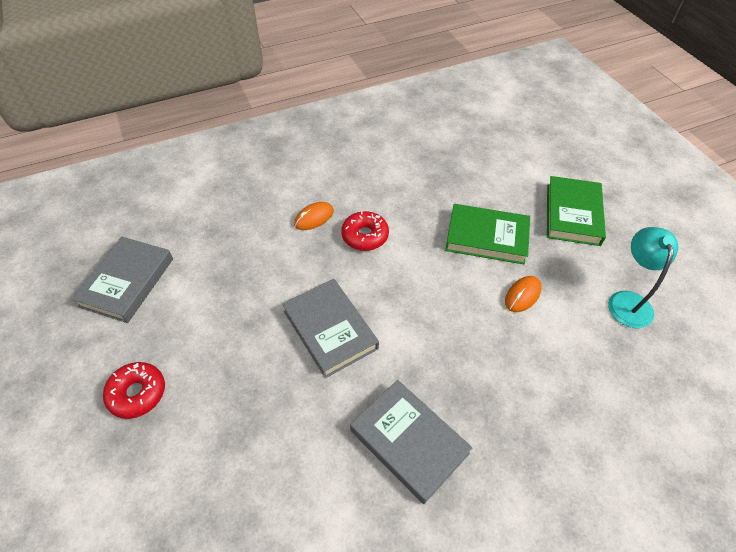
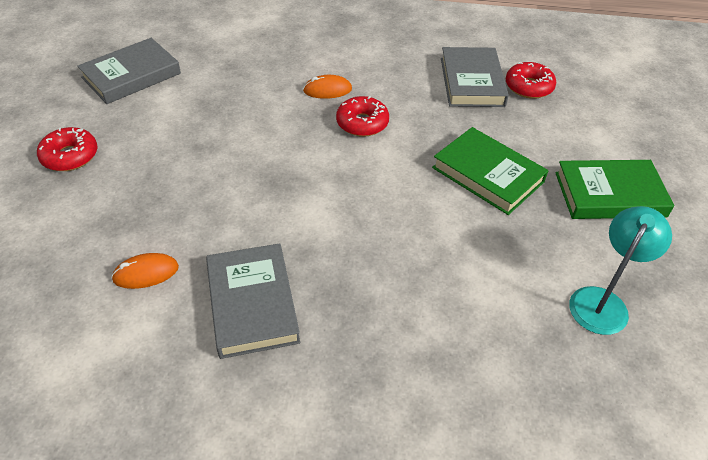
camera: 30 degrees right, 5 degrees down
grey book [282,279,379,378] -> grey book moved to [441,47,509,107]
orange mouse [505,276,542,312] -> orange mouse moved to [111,253,179,289]
green book [547,176,606,246] -> green book turned 45 degrees clockwise [555,160,674,219]
none -> red donut [506,62,556,99]

